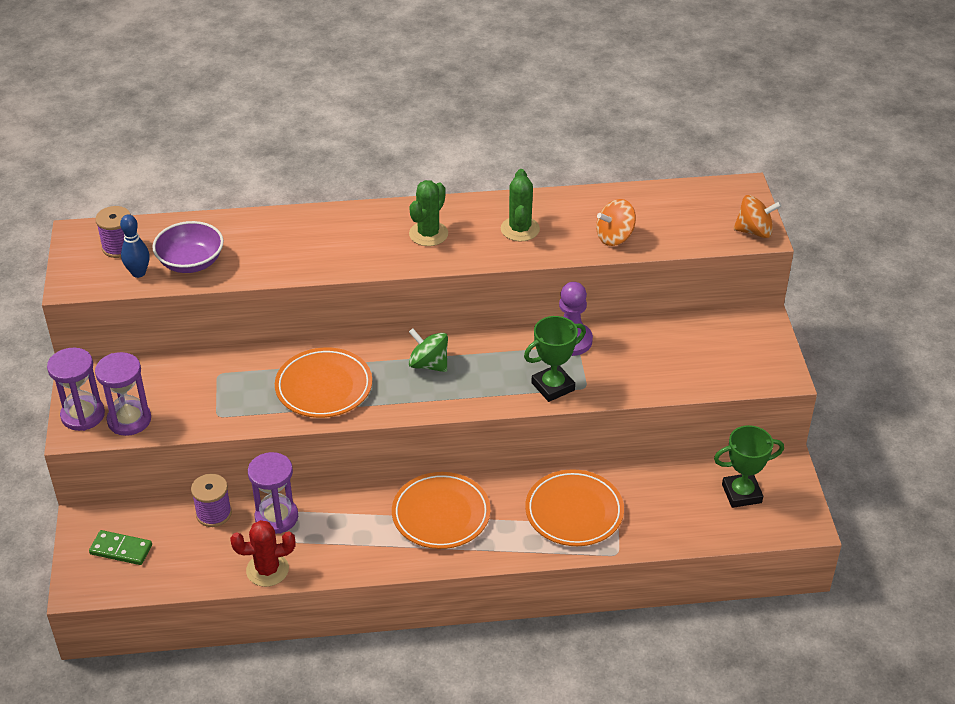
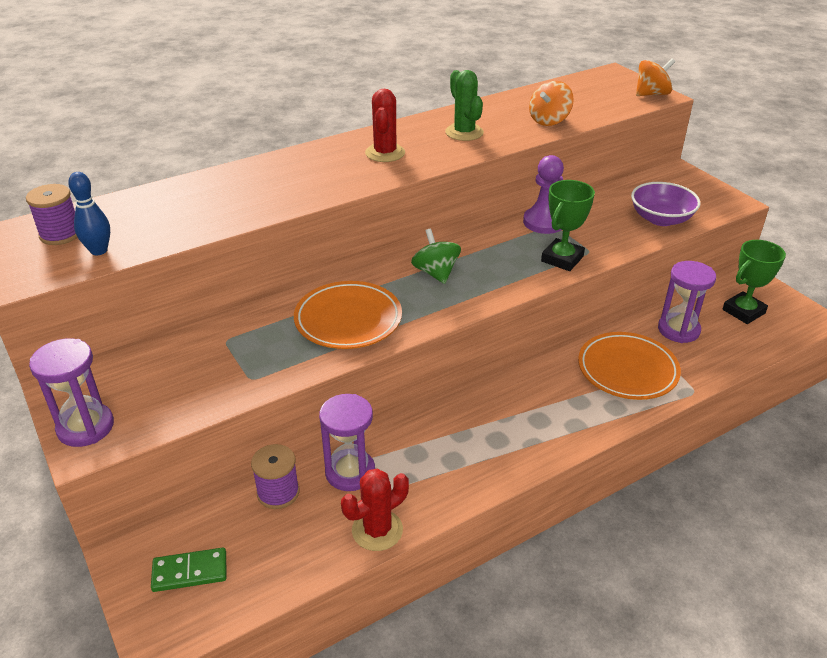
camera: 25 degrees left, 5 degrees down
purple hourglass [95,352,151,436] -> purple hourglass moved to [658,261,716,343]
purple bowl [152,221,224,273] -> purple bowl moved to [631,182,701,226]
orange plate [392,472,491,549] -> none
green cactus [409,180,448,246] -> red cactus [365,89,405,162]
green spinning top [409,328,448,372] -> green spinning top turned 60 degrees clockwise [411,229,461,284]

